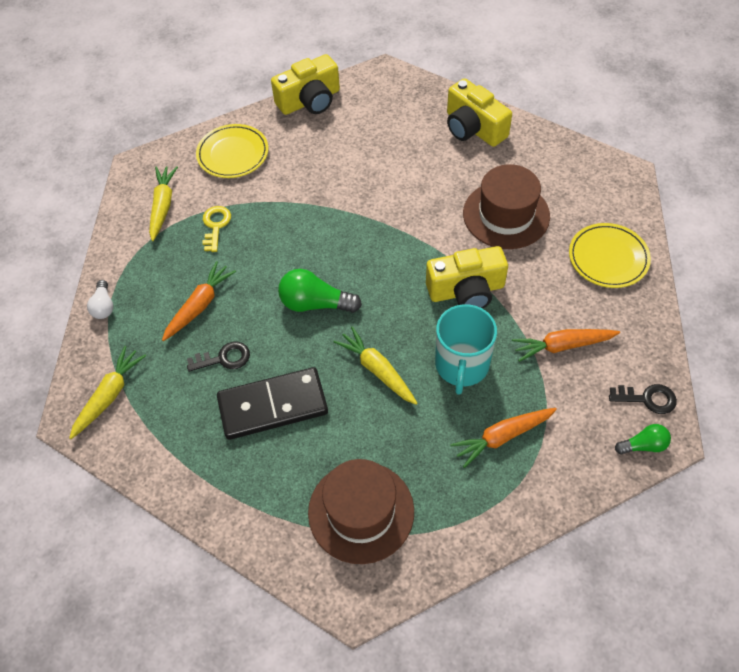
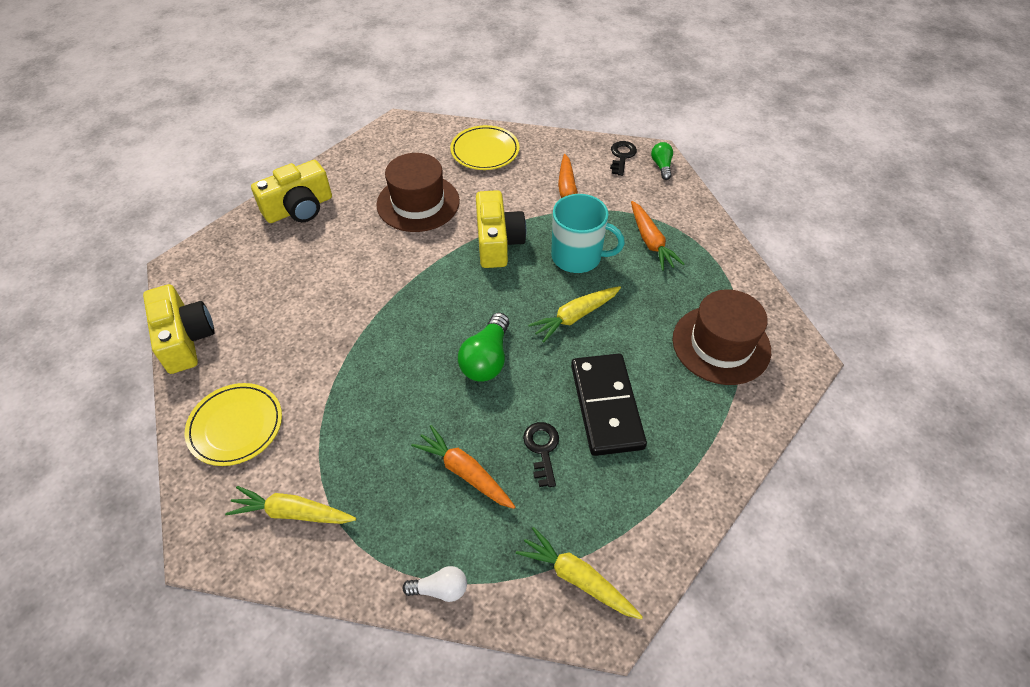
camera: 85 degrees left, 5 degrees down
yellow key [202,206,231,252] -> none

